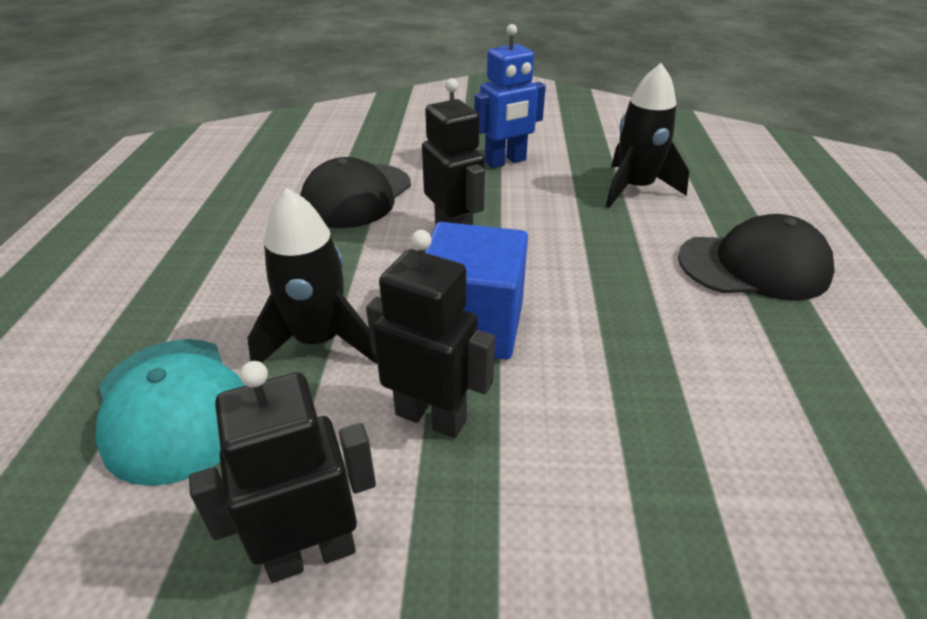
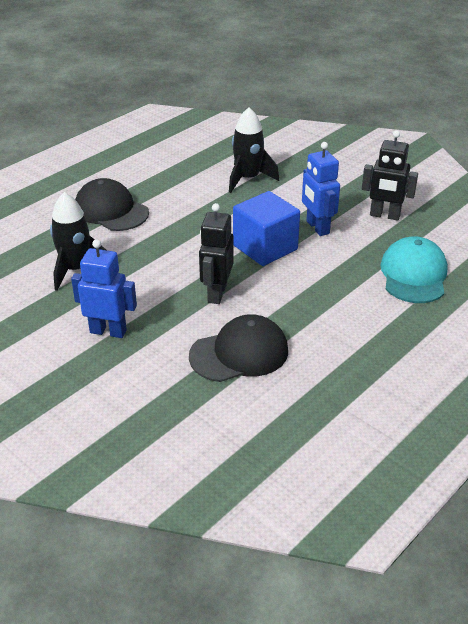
camera: 140 degrees left, 0 degrees up
black rocket [247,188,377,364] -> black rocket moved to [229,107,279,193]
black robot [366,230,495,438] -> blue robot [302,142,340,236]

